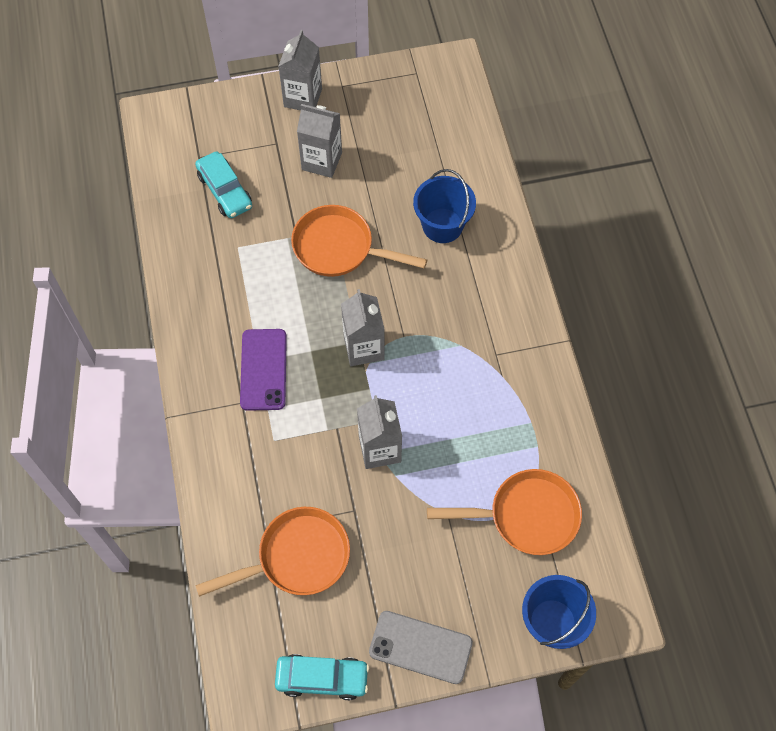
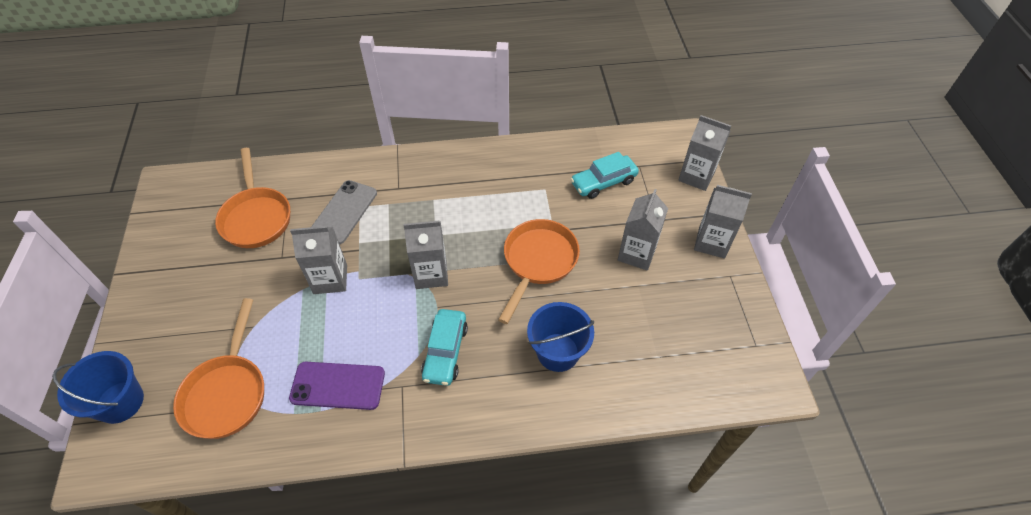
camera: 95 degrees right, 10 degrees down
purple phone [240,329,287,411] -> purple phone moved to [289,362,385,410]
turquoise car [275,654,369,700] -> turquoise car moved to [421,309,468,386]
grey phone [369,611,473,684] -> grey phone moved to [311,180,377,244]
none -> grey carton [678,115,731,191]

